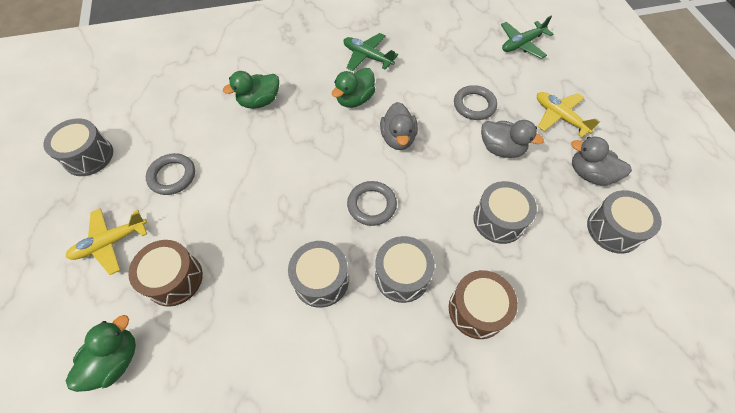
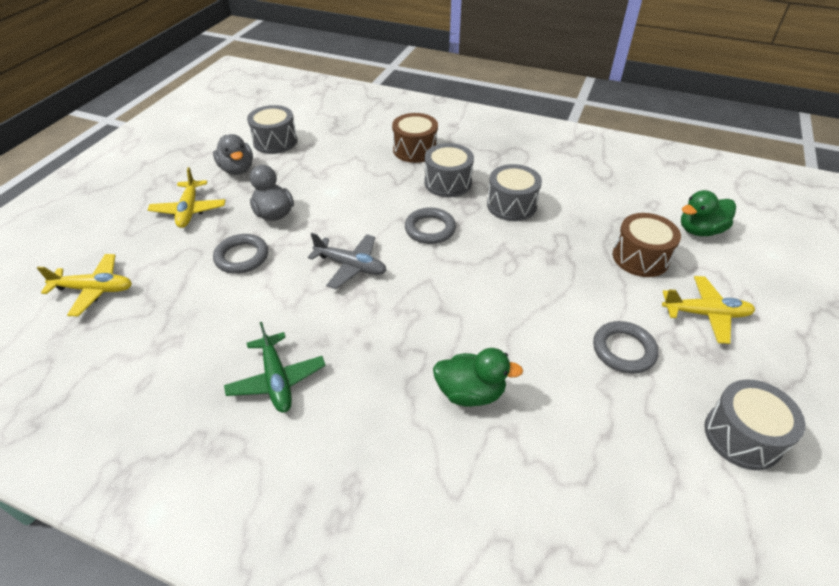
camera: 145 degrees left, 15 degrees down
green duck [332,68,375,108] -> none
grey duck [380,102,418,150] -> grey plane [308,233,387,289]
grey drum [473,181,537,244] -> none
green plane [501,16,553,59] -> yellow plane [37,254,132,316]

